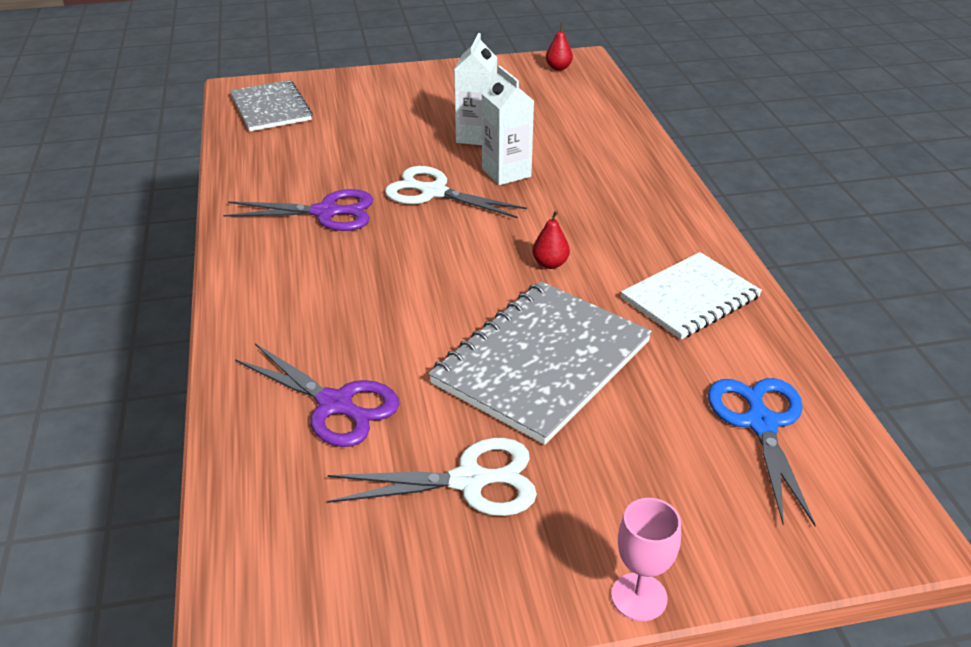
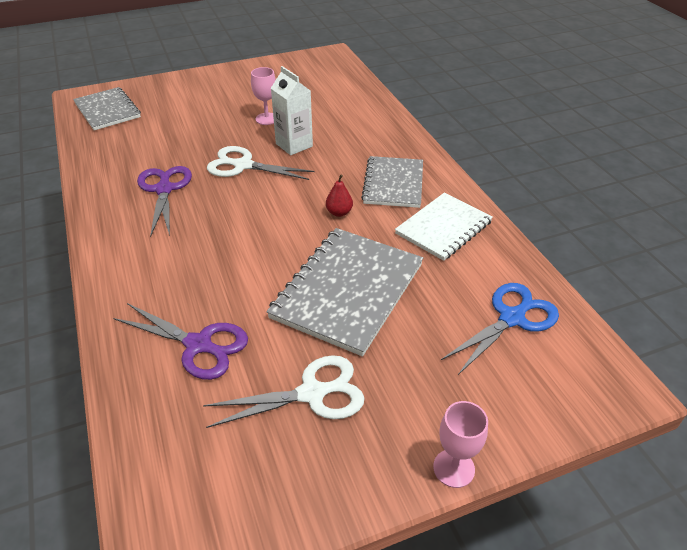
camera: 10 degrees left, 5 degrees up
purple scissors [223,189,373,231] -> purple scissors turned 90 degrees counterclockwise [137,166,192,237]
white carton [454,33,497,145] -> pink goblet [251,67,276,125]
red pear [546,23,573,71] -> none
blue scissors [708,378,816,526] -> blue scissors turned 60 degrees clockwise [441,283,559,375]
none -> grey notebook [361,156,423,208]

